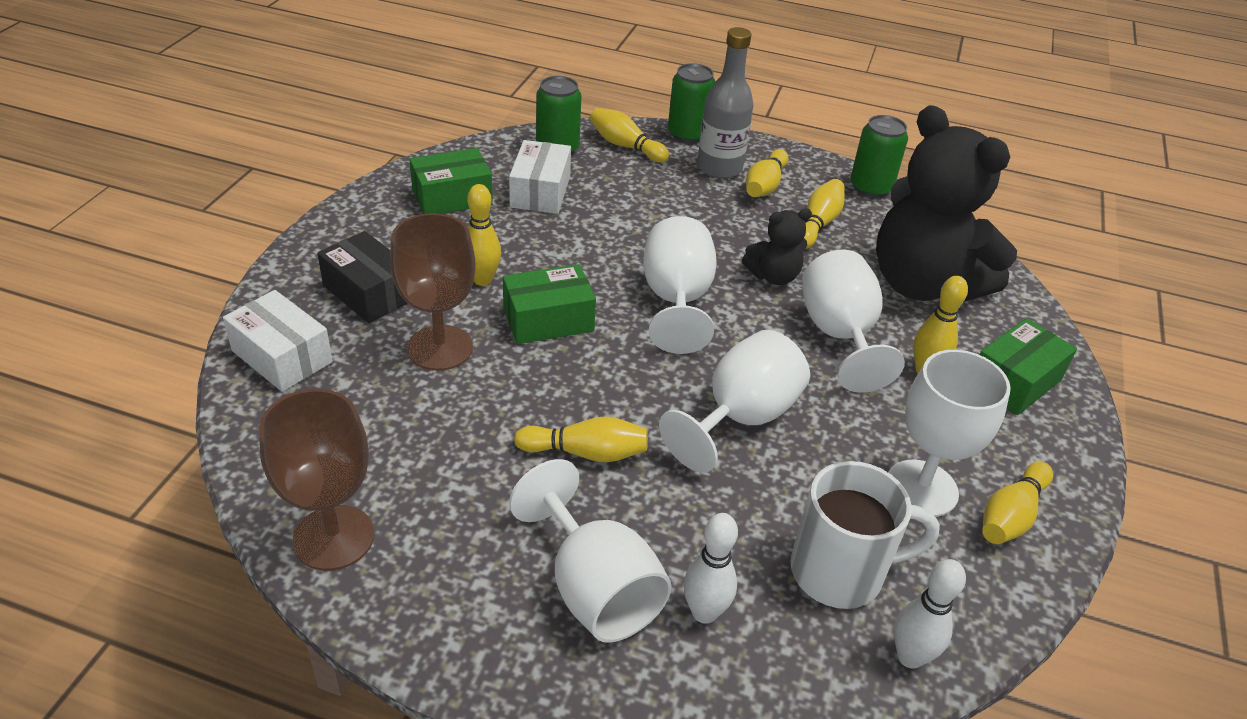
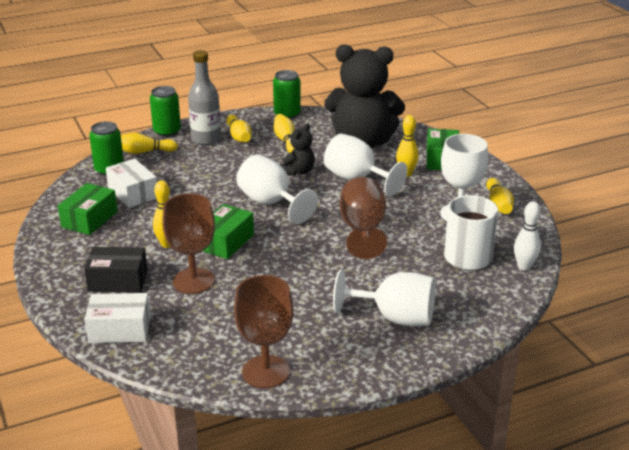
camera: 40 degrees left, 10 degrees down
yellow bowling pin [514,416,648,462] -> none
white goblet [659,330,810,473] -> brown goblet [340,177,387,259]
white bowling pin [683,513,738,624] -> none

